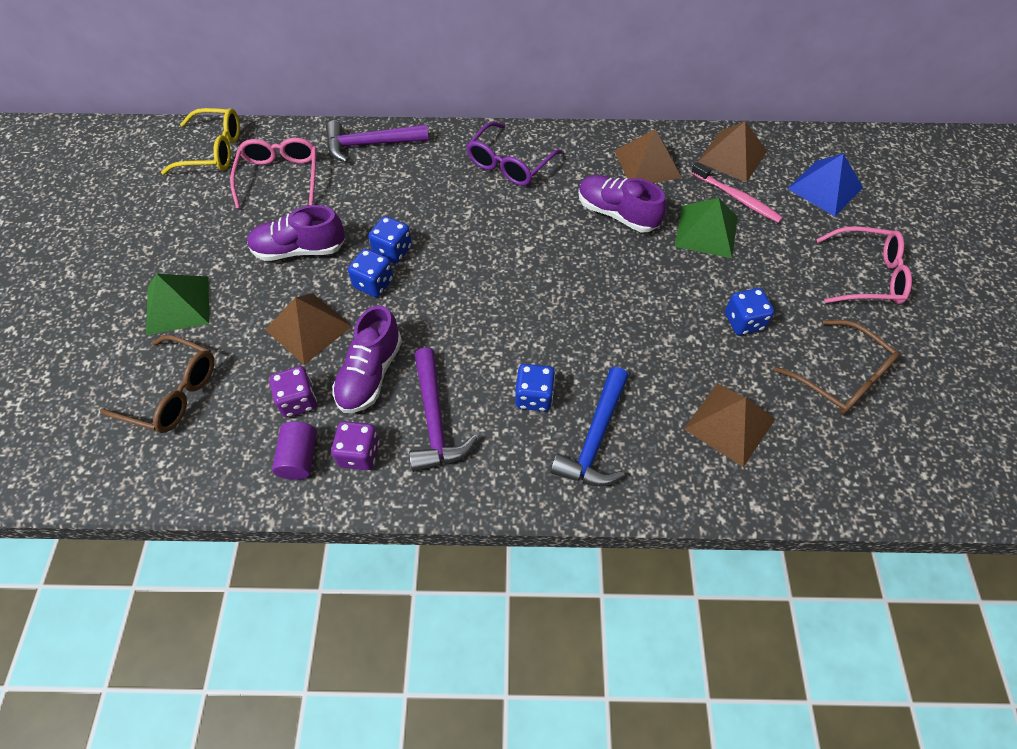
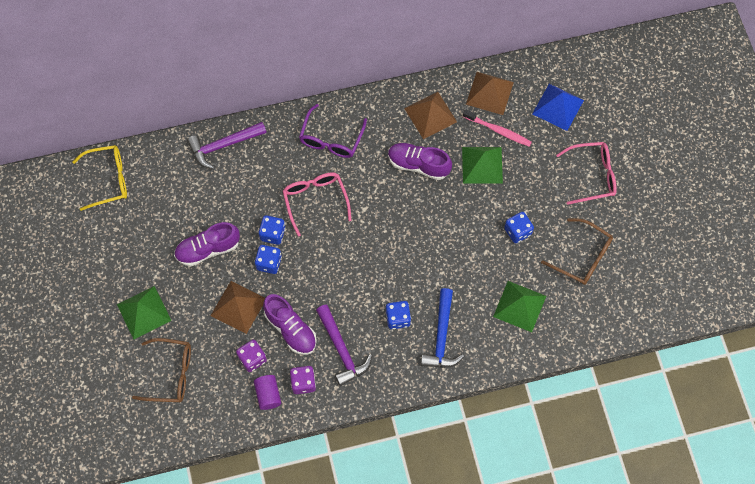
camera: 15 degrees left, 10 degrees up
pink glasses [230,138,317,209] -> pink glasses moved to [283,172,352,237]
purple shoe [332,305,402,413] -> purple shoe turned 45 degrees counterclockwise [263,294,317,355]
brown pyramid [684,383,775,467] -> green pyramid [493,281,546,332]

